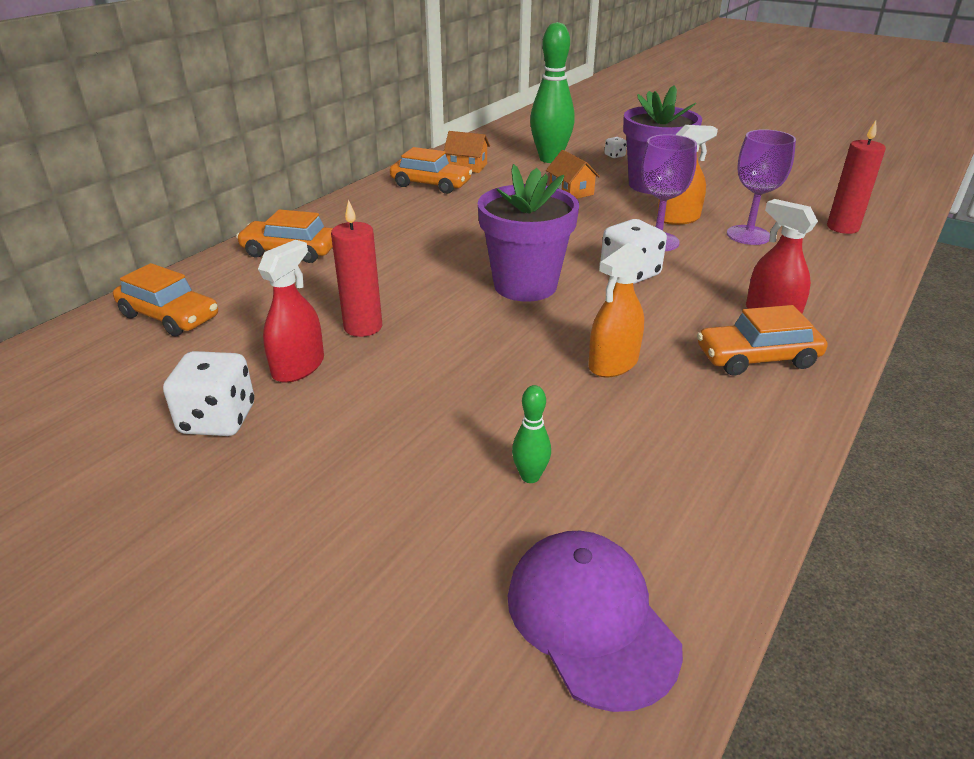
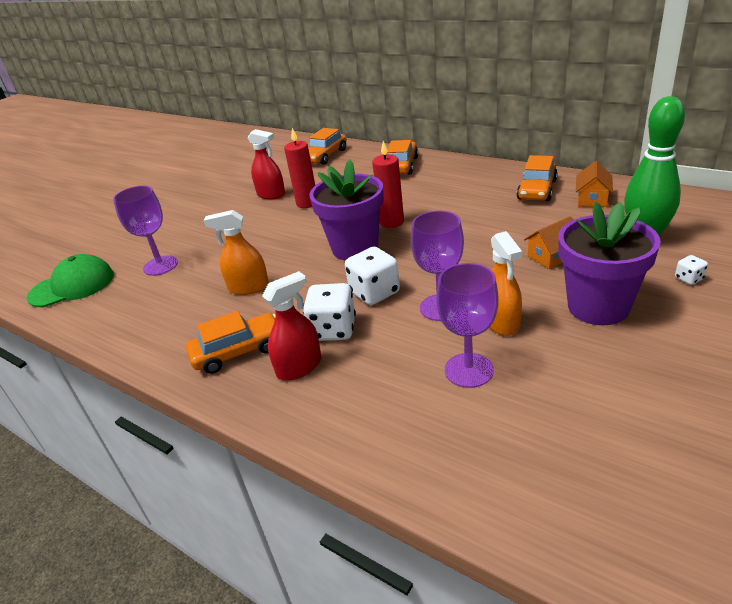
camera: 95 degrees right, 0 degrees up
white dice [163,351,254,436] -> white dice moved to [303,283,356,341]
purple cap [508,531,683,712] -> green cap [27,254,114,307]
green bowling pin [512,385,551,483] -> purple goblet [113,186,178,276]
orange spray bottle [588,243,645,377] -> orange spray bottle turned 45 degrees counterclockwise [204,210,269,295]
orange car [697,305,827,376] -> orange car turned 75 degrees clockwise [186,311,276,374]
red candle [827,120,886,234] -> red candle moved to [372,141,404,228]

